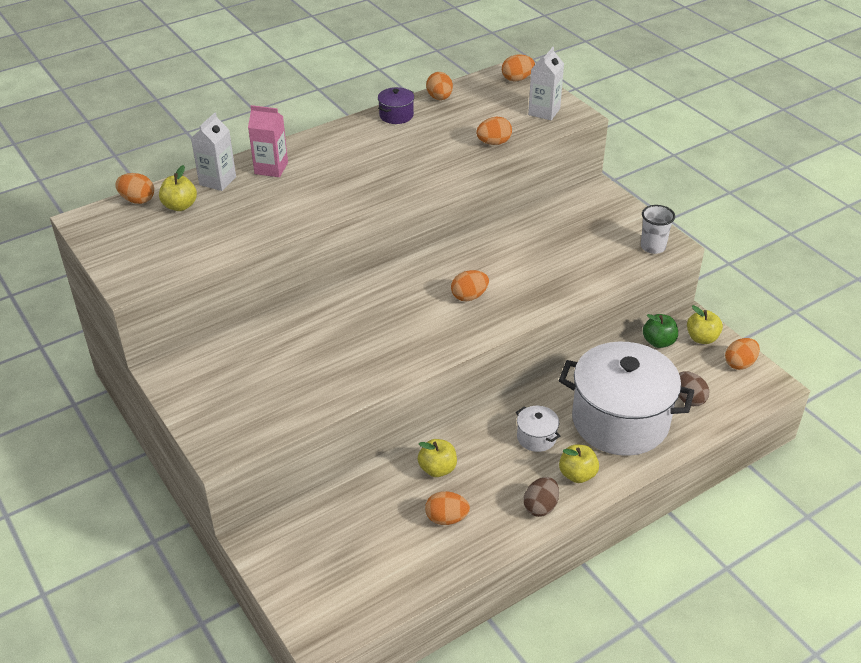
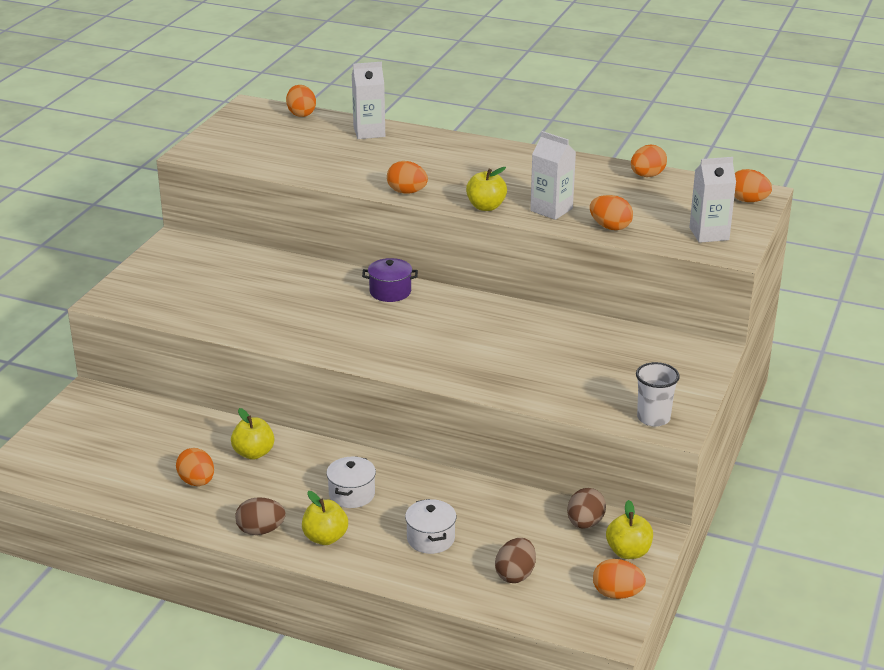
camera: 55 degrees right, 10 degrees down
yellow apple [159,165,197,211] -> yellow apple moved to [466,167,507,211]
pink carton [248,105,288,177] -> none
purple pot [378,87,414,124] -> purple pot moved to [362,258,418,302]
orange egg [451,270,489,301] -> orange egg moved to [387,161,428,194]
white pot [559,342,694,456] -> white pot [405,499,456,554], size x0.40
green apple [643,314,678,348] -> brown egg [567,488,606,529]
none -> white carton [530,131,576,220]

